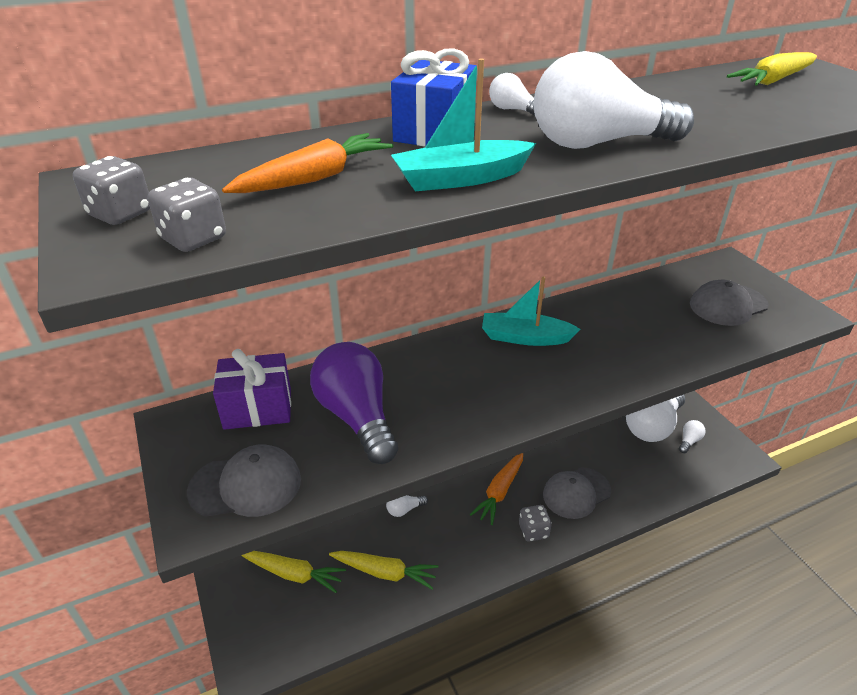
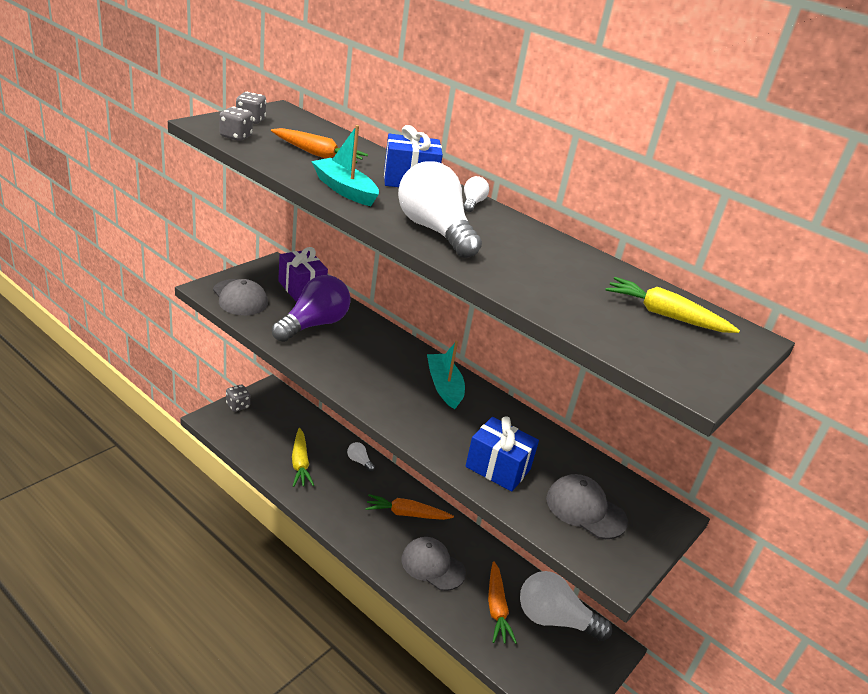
camera: 60 degrees right, 5 degrees down
yellow carrot [241,551,346,593] -> none
grey dice [519,505,552,542] -> grey dice moved to [226,385,250,412]
white light bulb [679,420,706,453] -> none
none -> blue gift [465,416,539,492]
none -> orange carrot [488,561,517,644]

